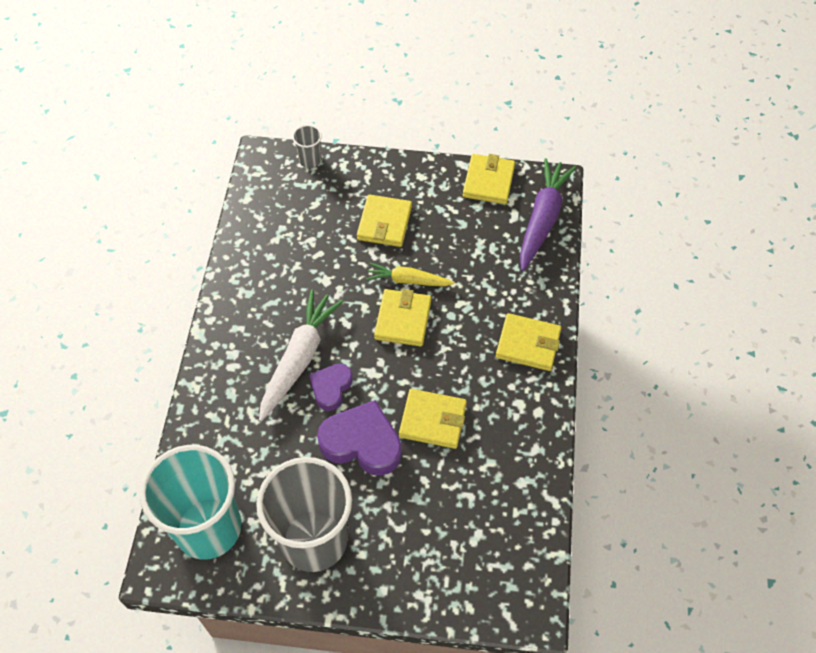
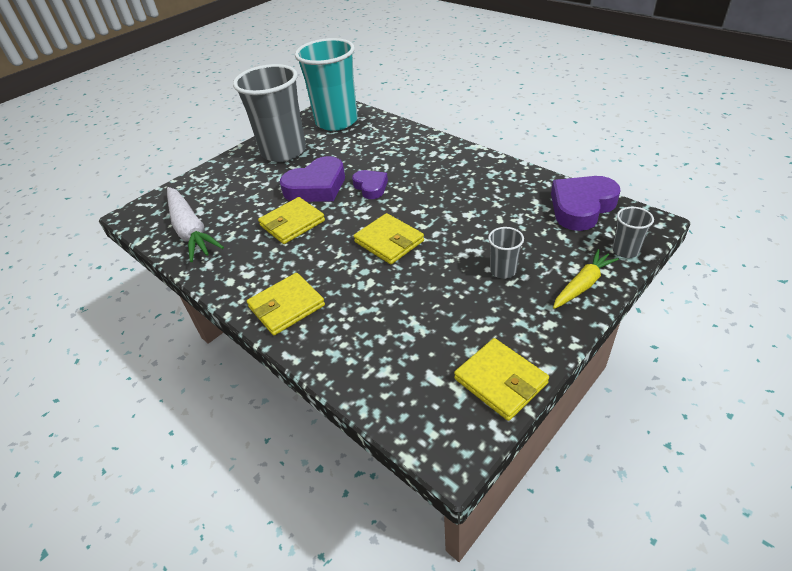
camera: 130 degrees right, 15 degrees down
white carrot [259,289,344,422] -> white carrot moved to [167,187,224,262]
yellow wallet [357,194,412,247] -> grey cup [488,227,524,279]
yellow carrot [366,262,455,286] -> yellow carrot moved to [553,249,619,309]
purple carrot [520,158,576,271] -> none
none -> purple heart [551,176,621,231]

